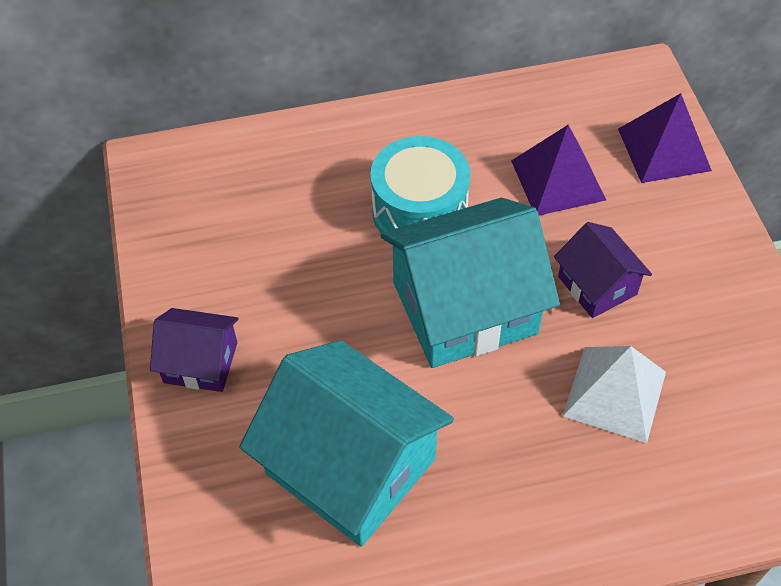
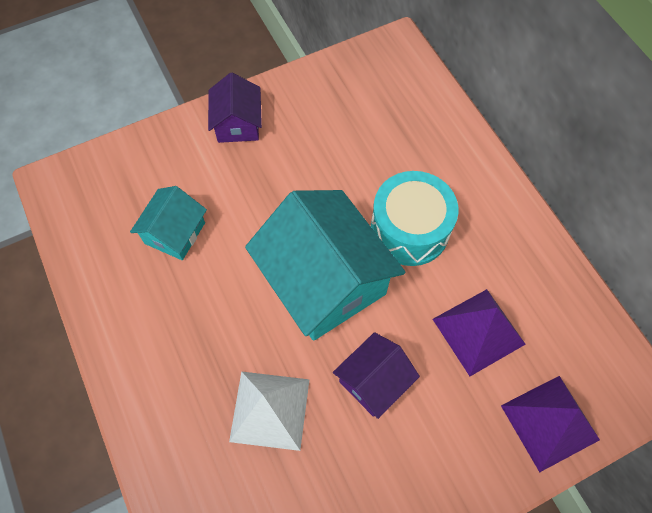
camera: 75 degrees right, 10 degrees up
turquoise house [239,340,454,547] -> turquoise house [130,186,207,260], size x0.52

